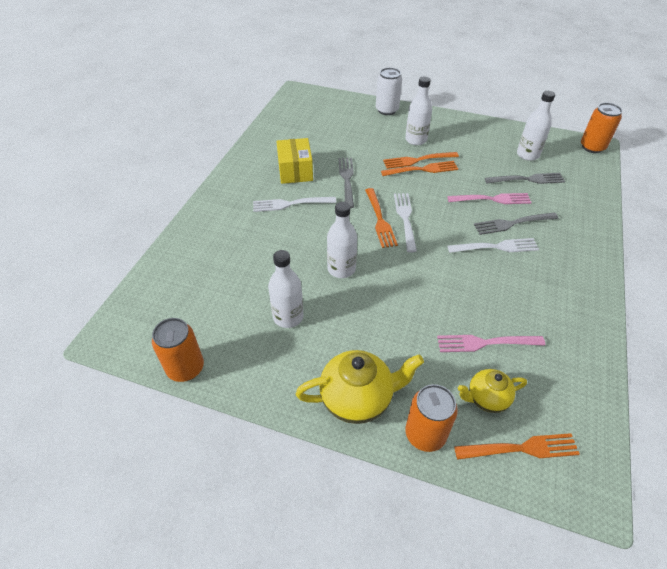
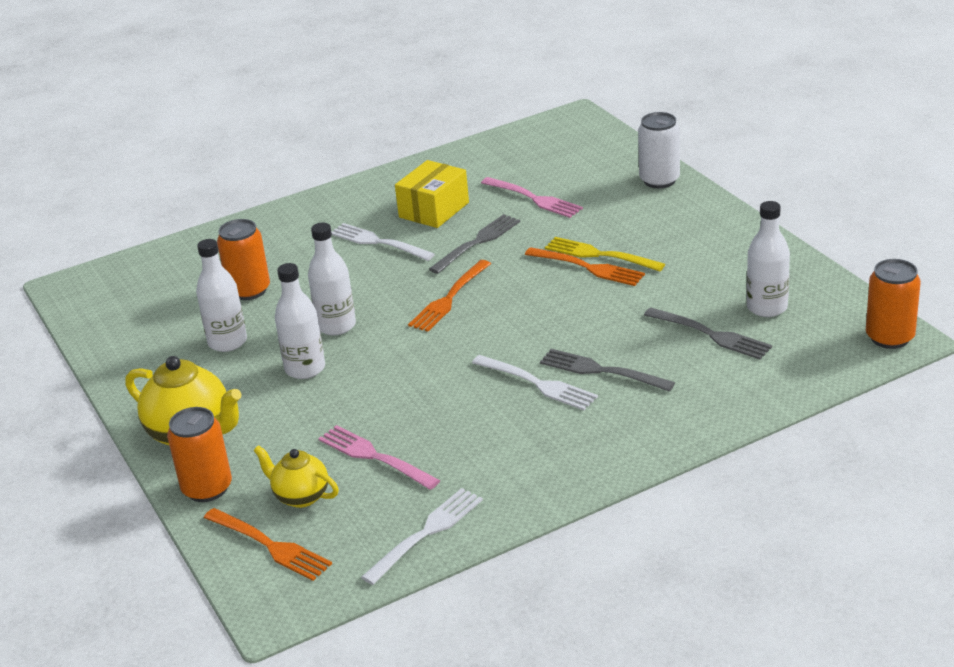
camera: 45 degrees right, 15 degrees down
orange can [152,318,204,382] -> orange can moved to [217,219,270,300]
orange fork [383,152,459,169] -> yellow fork [545,237,665,272]
white fork [394,193,417,253] -> white fork moved to [361,488,483,585]
white bottle [405,77,432,145] -> white bottle moved to [275,263,325,379]
pink fork [447,193,532,204] -> pink fork moved to [481,177,583,218]

